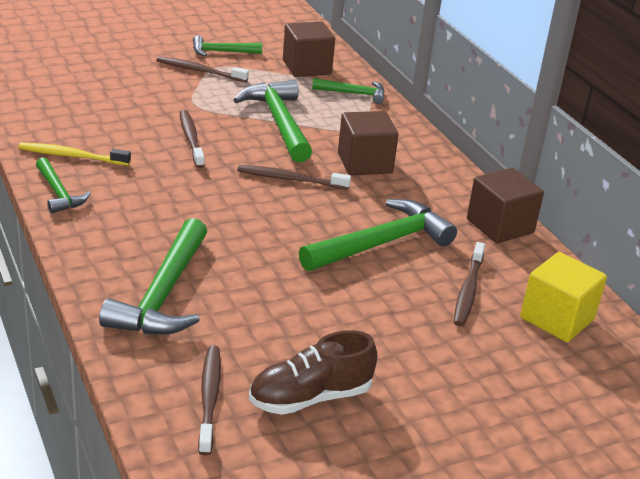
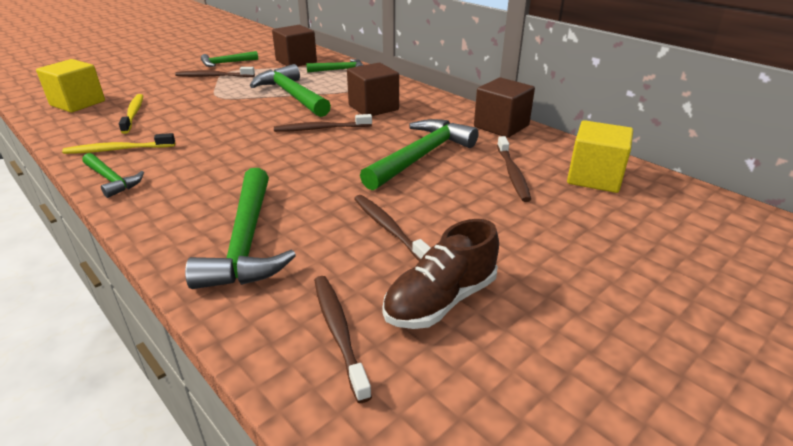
camera: 15 degrees left, 0 degrees up
brown toothbrush [180,110,205,168] -> brown toothbrush moved to [354,195,431,261]
none -> yellow cube [36,59,105,113]
none -> yellow toothbrush [119,94,143,134]

